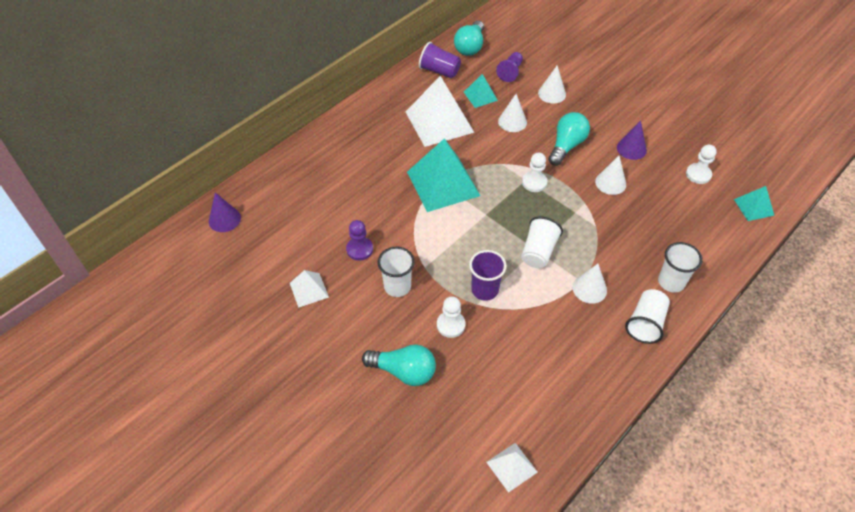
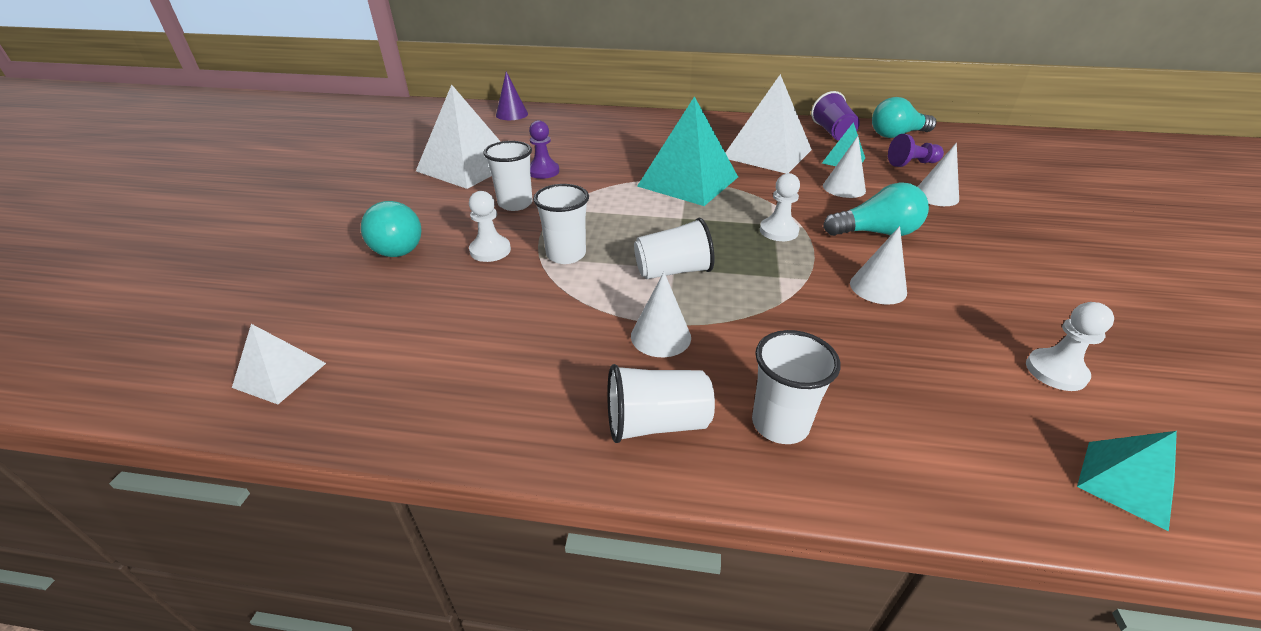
camera: 55 degrees right, 15 degrees down
white pyramid [290,270,329,308] -> white pyramid [416,84,501,189], size x2.00
purple cup [469,250,507,301] -> white cup [533,184,589,264]
purple cone [617,121,647,160] -> none

